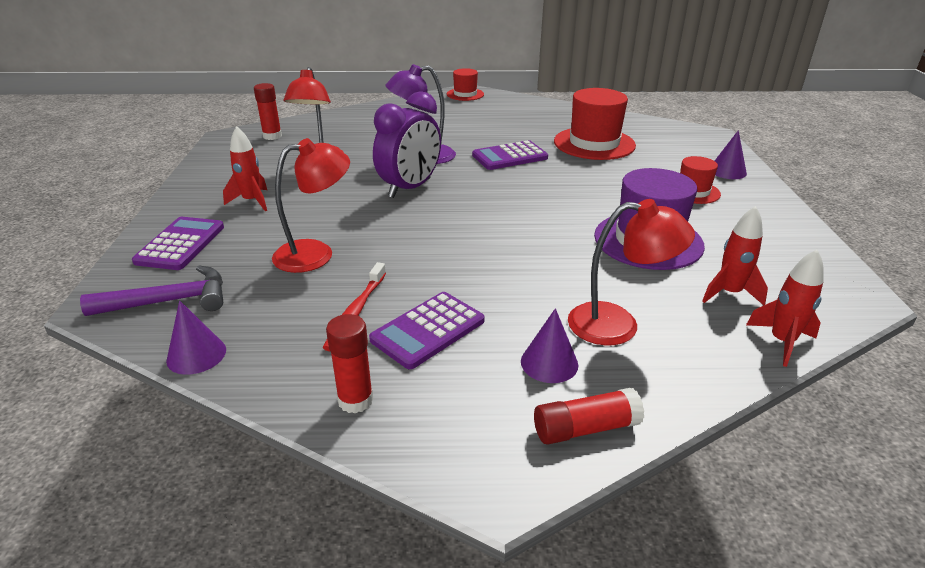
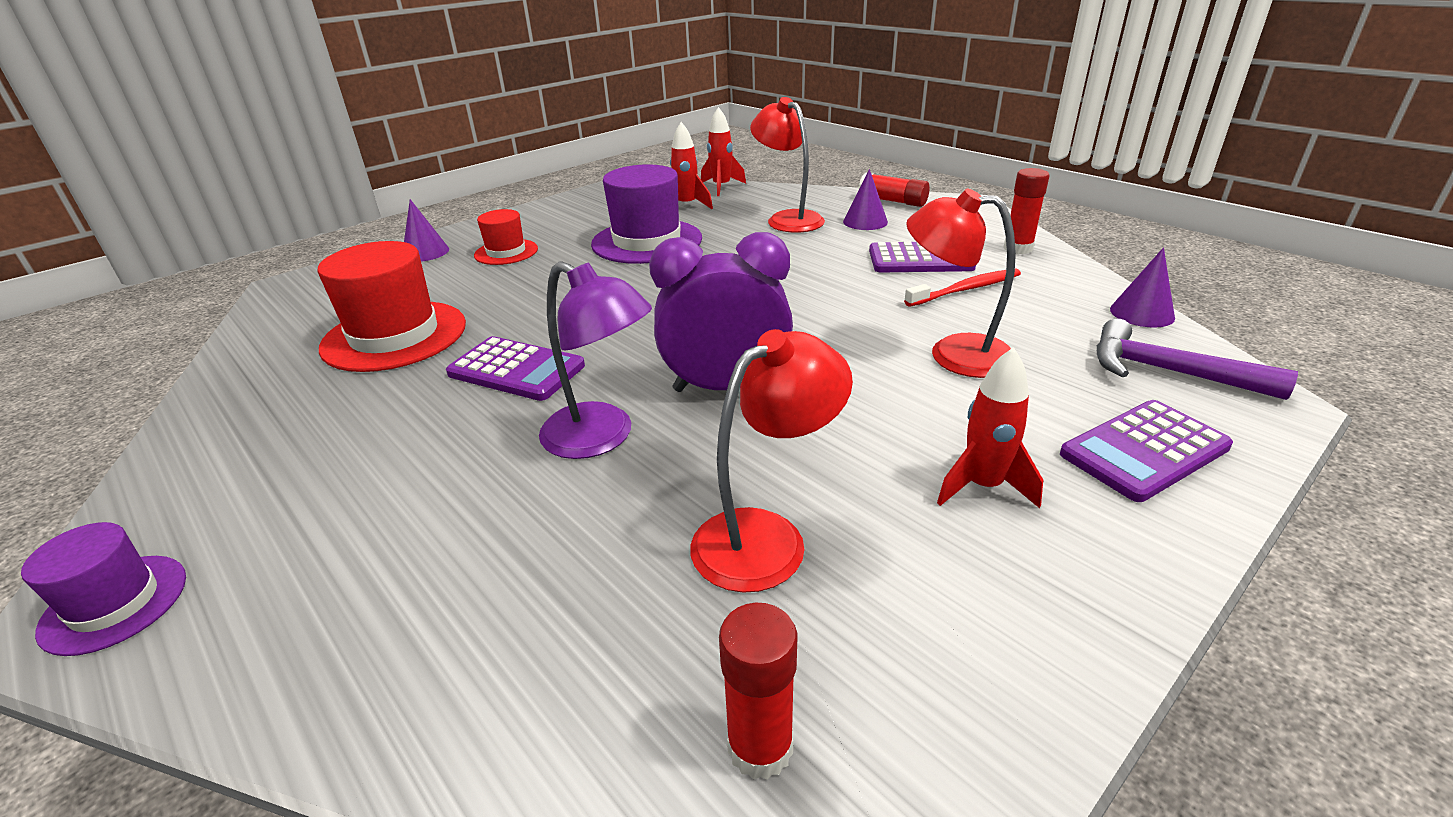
camera: 130 degrees left, 0 degrees up
red hat [447,68,484,101] -> purple hat [21,522,186,656]

